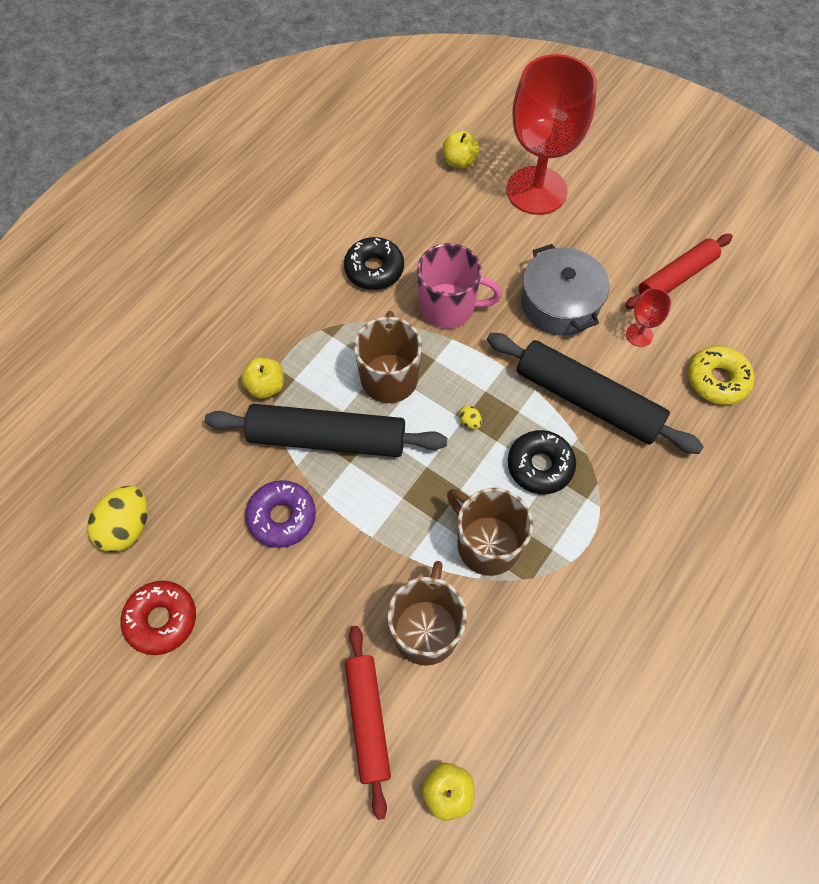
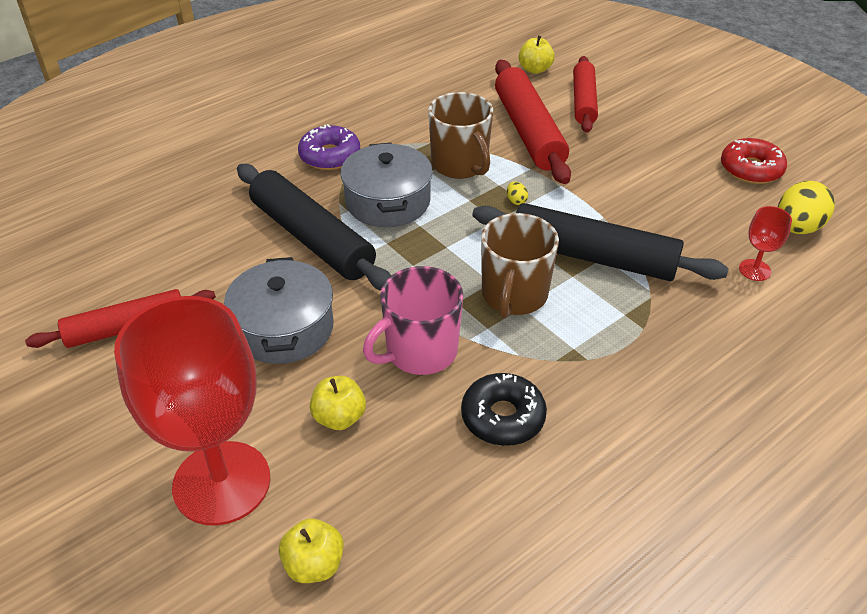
camera: 165 degrees left, 20 degrees down
yellow apple [241,357,284,399] -> yellow apple moved to [310,376,366,430]
purple donut [245,480,316,548] -> purple donut moved to [298,124,360,170]
brown mug [388,561,467,666] -> red rolling pin [495,60,571,184]
pink mug [417,243,502,328] -> pink mug turned 60 degrees counterclockwise [363,266,463,375]
yellow egg [459,406,482,429] -> yellow egg moved to [507,181,528,205]
black donut [508,430,576,494] -> grey pot [341,143,433,227]
red goblet [626,288,671,347] -> red goblet moved to [739,206,792,281]
yellow donut [688,346,754,405] -> none

